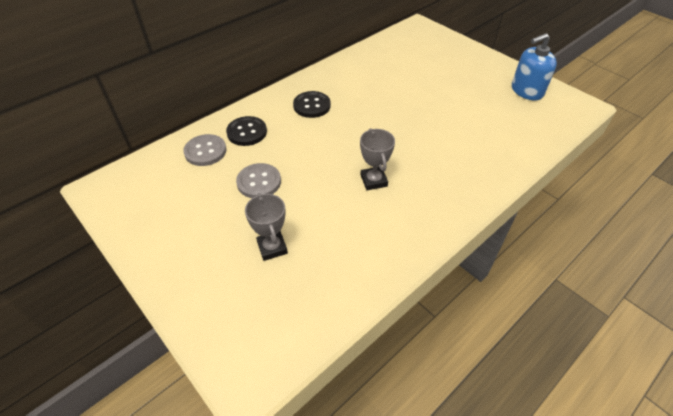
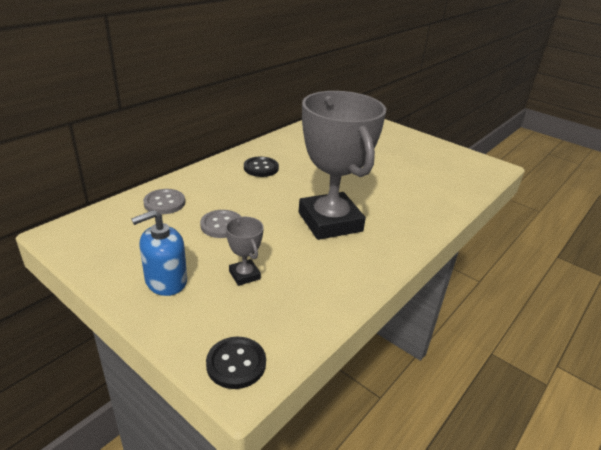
camera: 10 degrees left, 15 degrees down
black button [226,116,267,146] -> black button moved to [206,337,266,389]
grey trophy [360,128,395,190] -> grey trophy [299,91,386,240], size x2.43
blue soap dispenser [512,33,557,100] -> blue soap dispenser moved to [131,210,187,296]

